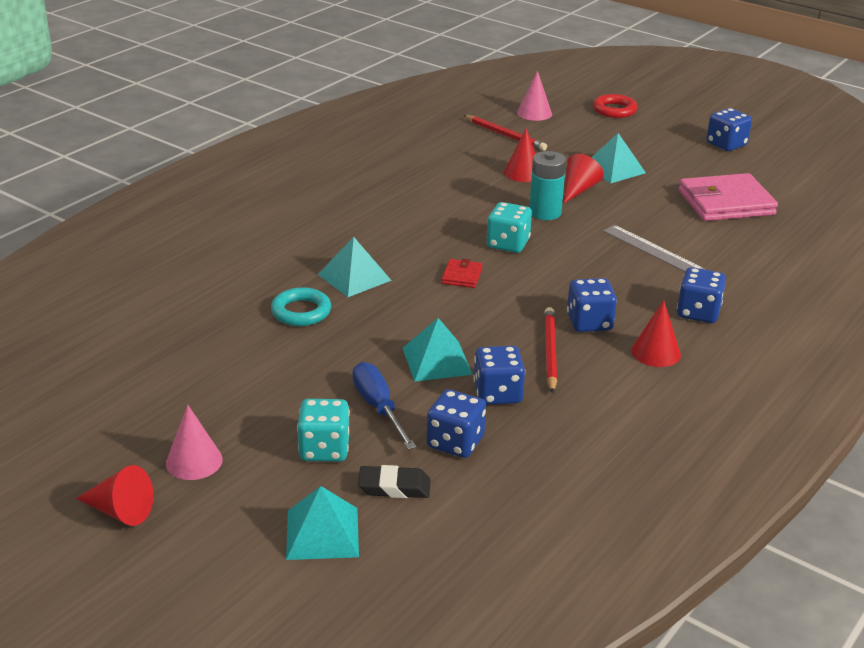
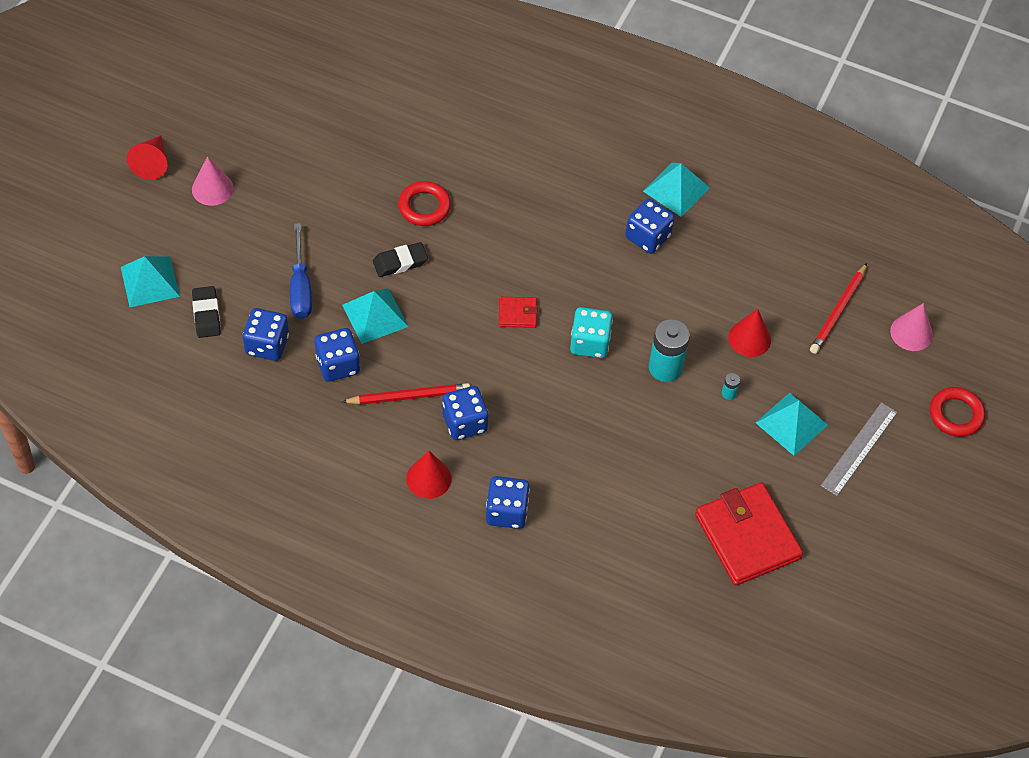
camera: 75 degrees right, 25 degrees up
turquoise ring [271,287,331,326] -> red ring [398,181,451,226]
turquoise dice [297,399,350,462] -> none
turquoise pyramid [318,237,392,297] -> turquoise pyramid moved to [643,163,710,217]
blue screwdriver [353,362,416,450] -> blue screwdriver turned 120 degrees clockwise [290,223,312,319]
red cone [564,154,604,203] -> turquoise battery [722,373,740,400]
grey ruler [603,225,704,272] -> grey ruler moved to [821,402,897,496]
pink wallet [679,173,778,221] -> red wallet [695,482,803,586]
blue dice [707,108,752,151] -> blue dice moved to [625,199,674,254]
none -> black eraser [373,242,428,277]

